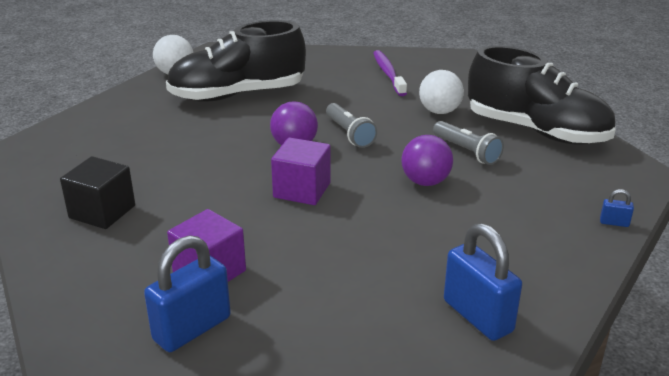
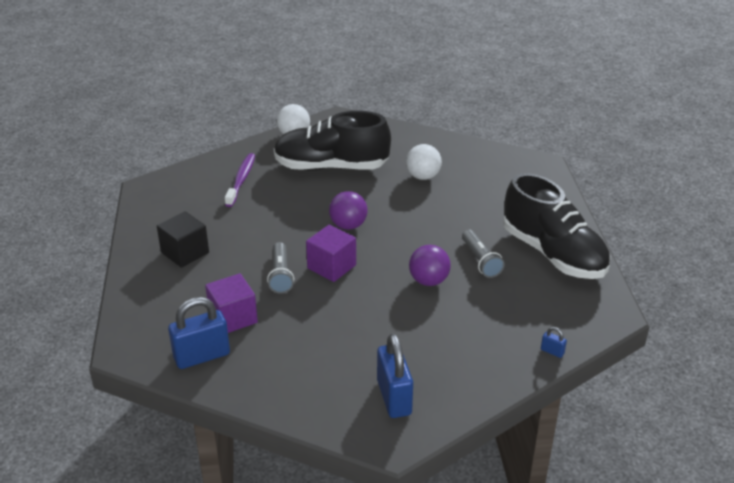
camera: 20 degrees right, 5 degrees up
grey flashlight [326,103,378,148] -> grey flashlight moved to [267,242,294,294]
purple toothbrush [373,50,407,96] -> purple toothbrush moved to [225,153,255,207]
white ball [419,70,464,114] -> white ball moved to [406,144,442,180]

